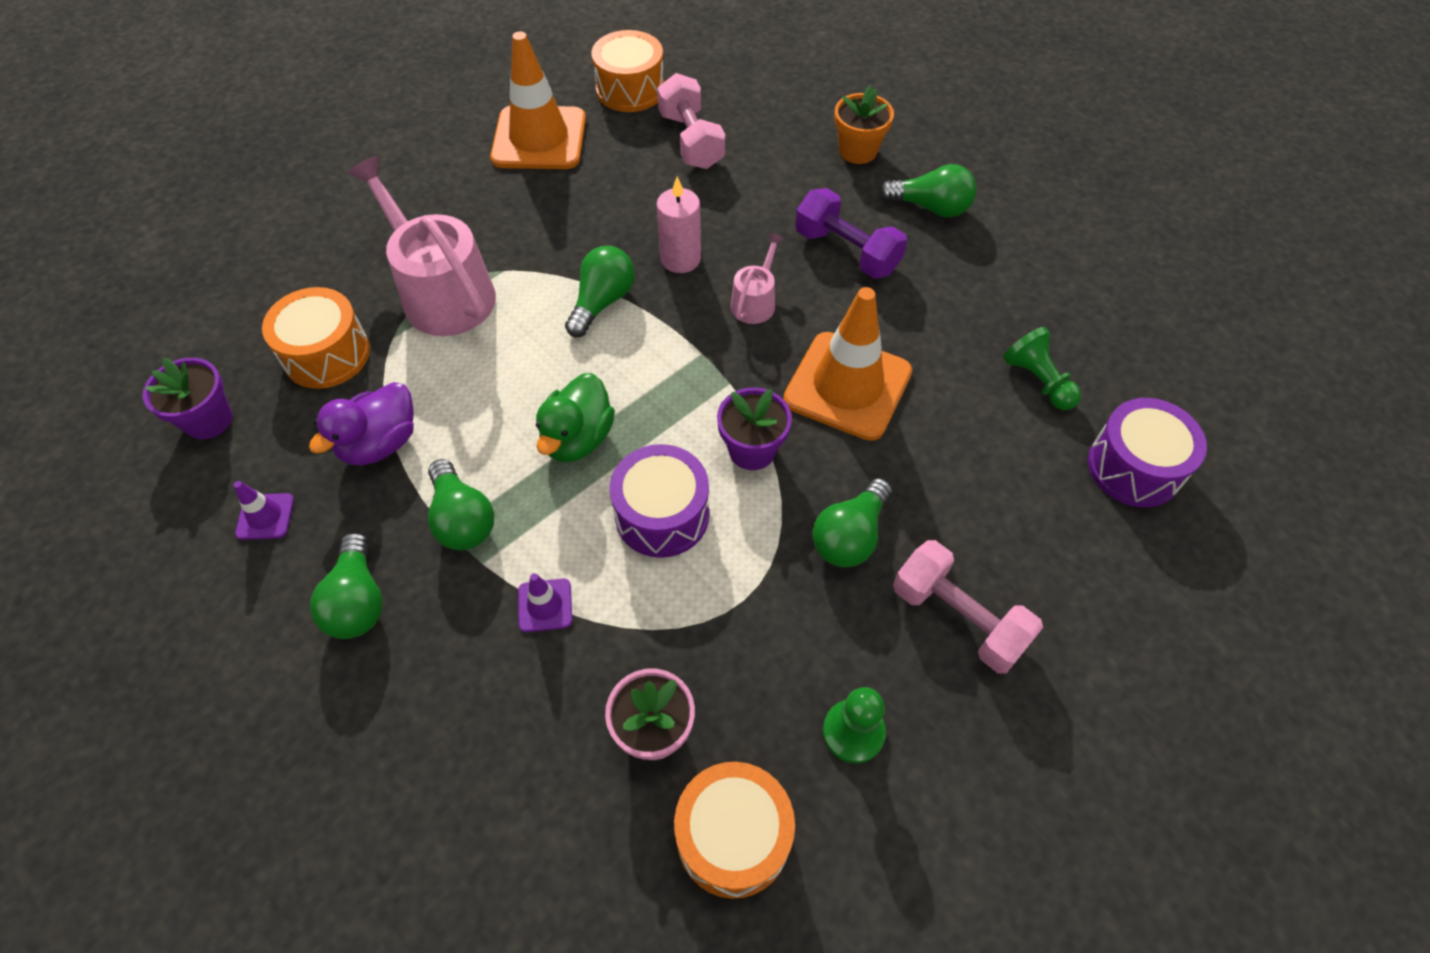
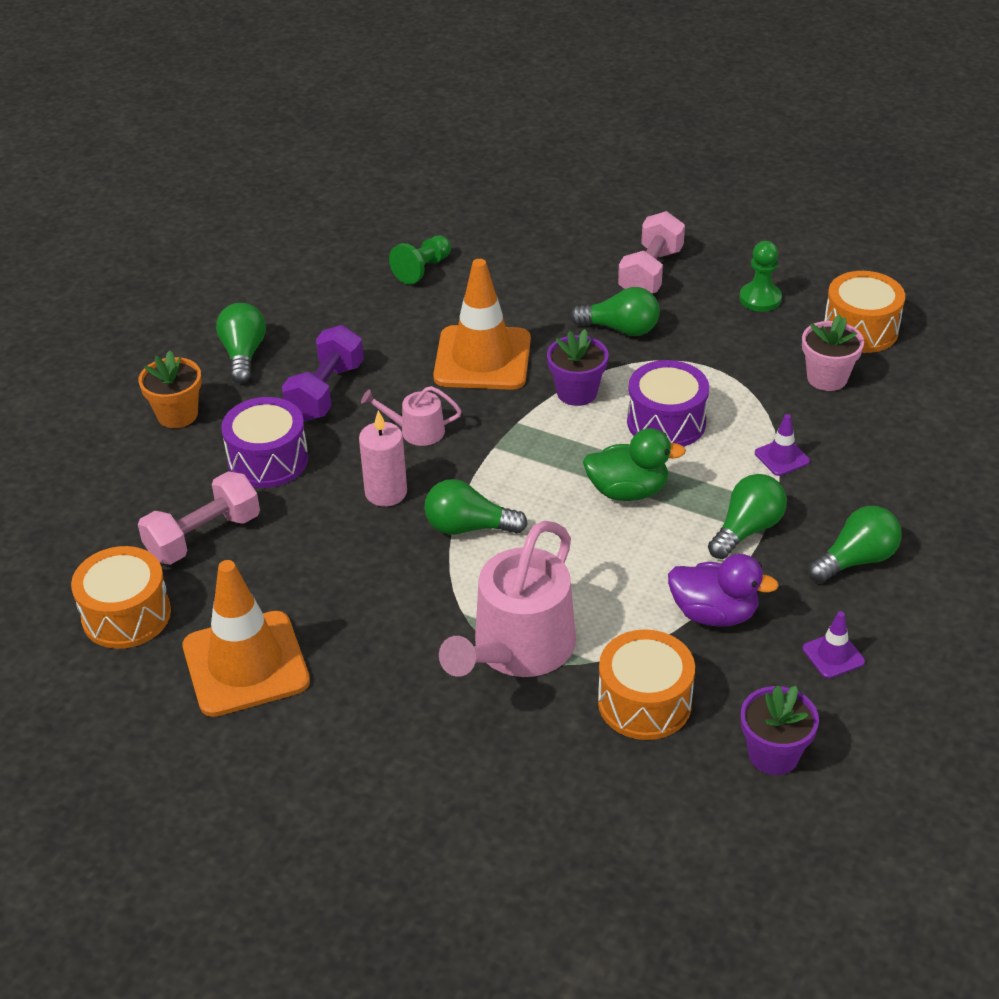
camera: 110 degrees left, 15 degrees down
purple drum [1088,398,1207,507] -> purple drum moved to [221,397,309,488]

